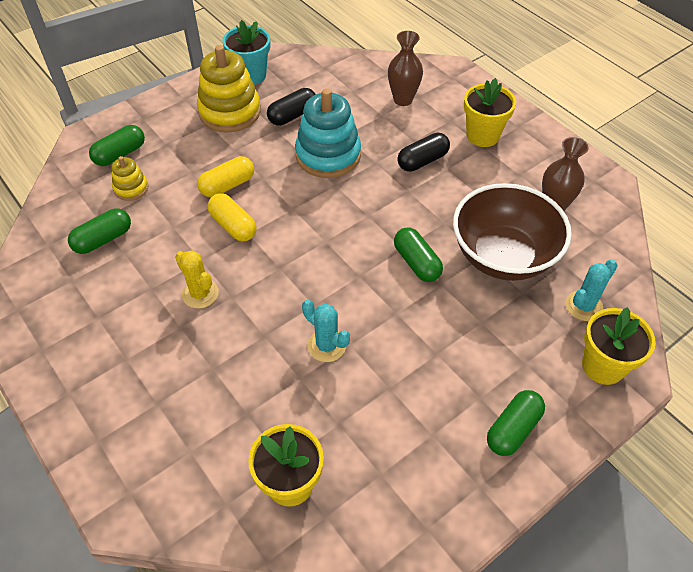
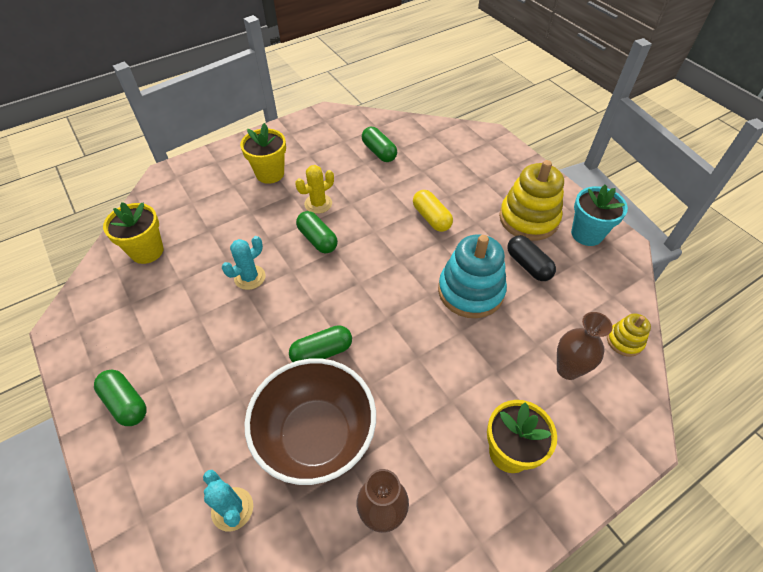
camera: 95 degrees right, 0 degrees up
green capsule [89,125,145,166] -> green capsule moved to [296,211,338,253]
yellow stacking toy [112,156,148,201] -> yellow stacking toy moved to [607,313,651,357]
yellow capsule [207,193,257,242] -> none
black capsule [397,133,450,172] -> none
yellow flower pot [582,307,656,385] -> yellow flower pot moved to [240,123,286,184]

